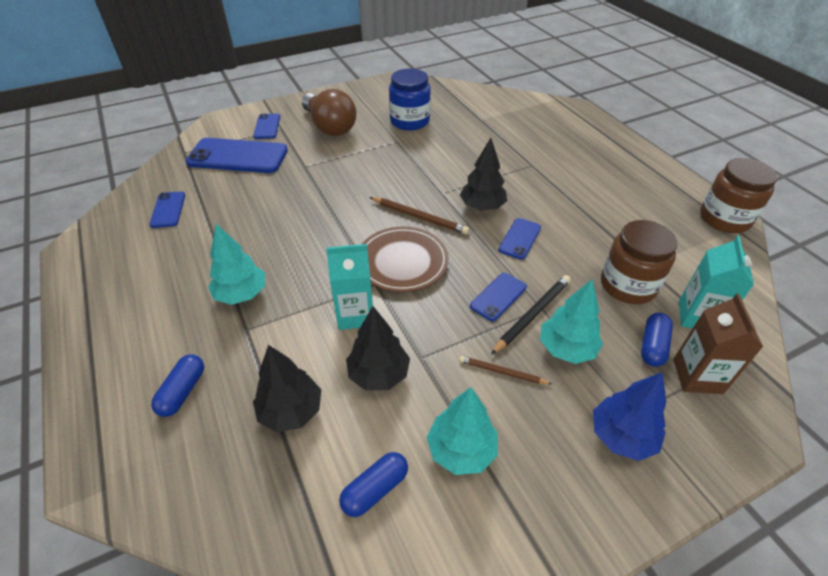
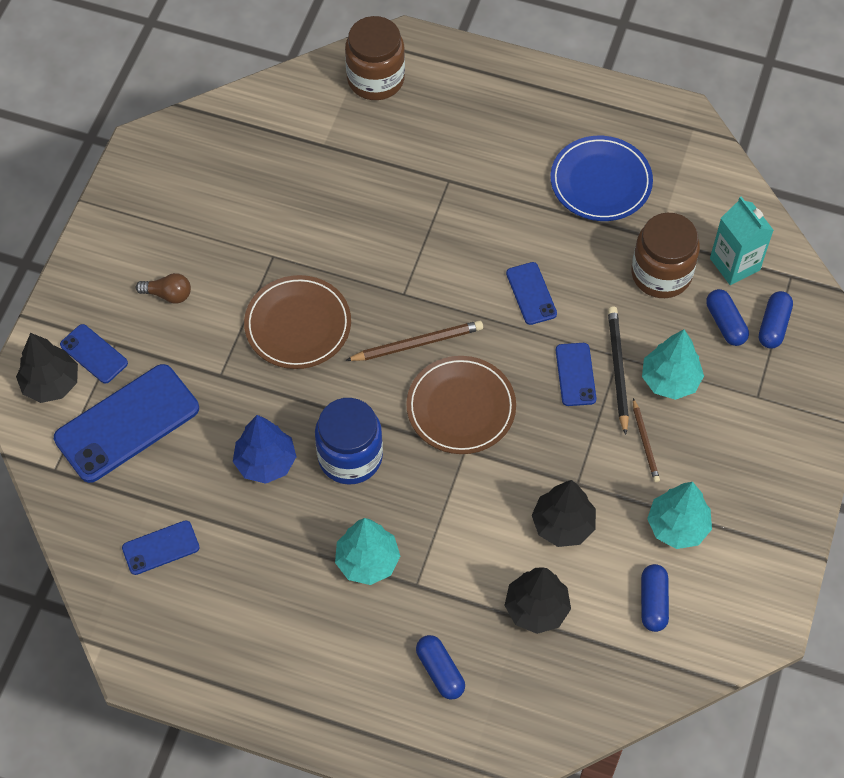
camera: 45 degrees left, 15 degrees up
blue phone [149,191,185,228] -> blue phone turned 60 degrees counterclockwise [122,520,200,575]
brown light bulb [302,89,357,136] -> brown light bulb [136,273,191,303], size x0.46
turquoise carton [326,244,373,330] -> none
blue jar [389,69,431,131] -> blue jar moved to [315,398,383,485]
brown pencil [459,356,552,384] -> brown pencil turned 75 degrees counterclockwise [633,398,660,482]
black tree [460,138,507,211] -> black tree moved to [16,333,78,403]
blue tree [593,372,666,461] -> blue tree moved to [233,415,296,484]
brown carton [673,294,763,394] -> blue capsule [759,291,793,349]
brown jar [700,158,778,233] -> brown jar moved to [345,16,405,100]
none -> brown plate [244,275,351,369]
none -> blue plate [550,136,653,221]

